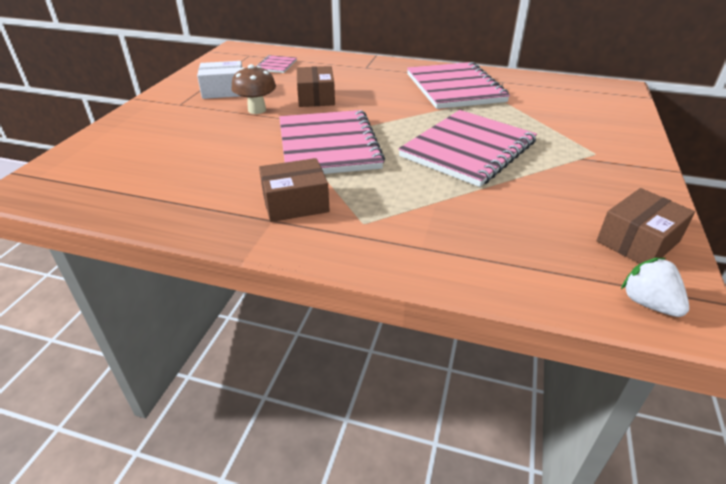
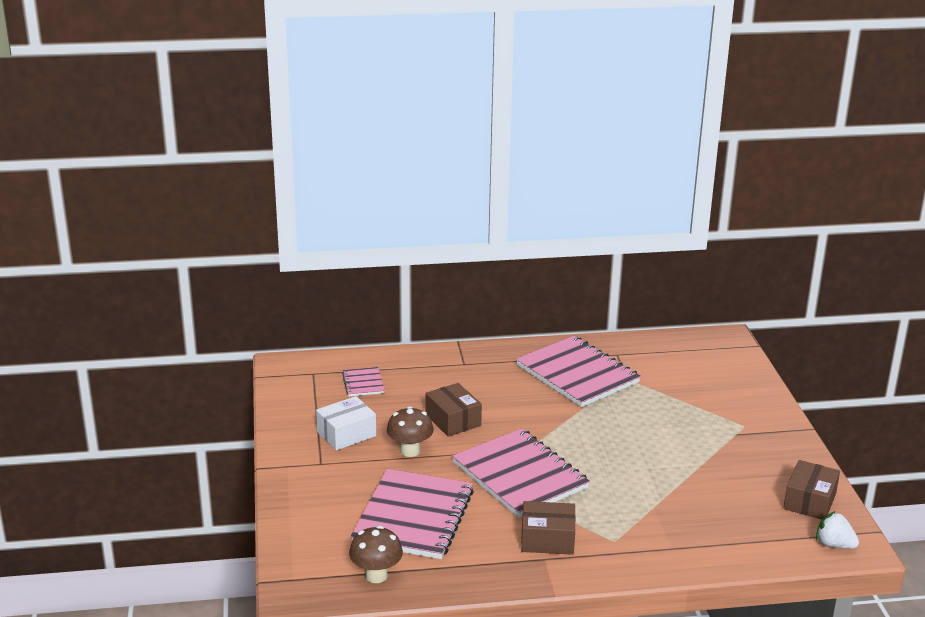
camera: 25 degrees left, 10 degrees down
brown box [259,158,330,222] -> brown box turned 45 degrees clockwise [521,501,576,555]
pink notebook [398,110,537,187] -> pink notebook moved to [350,469,474,559]
none -> brown mushroom [349,526,403,583]

